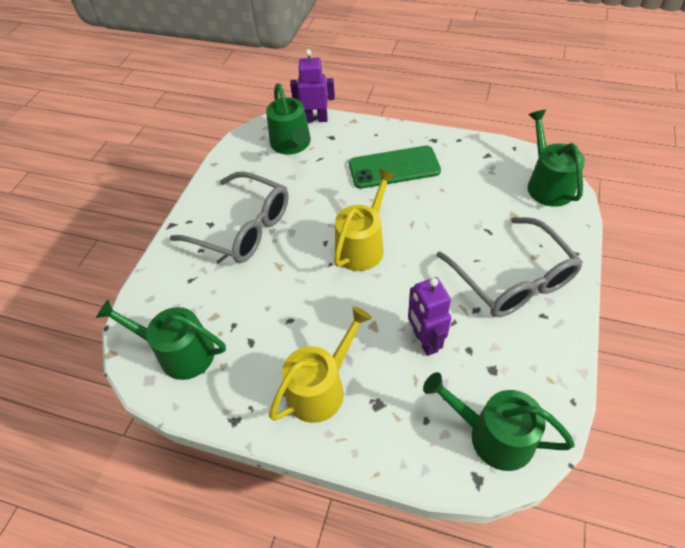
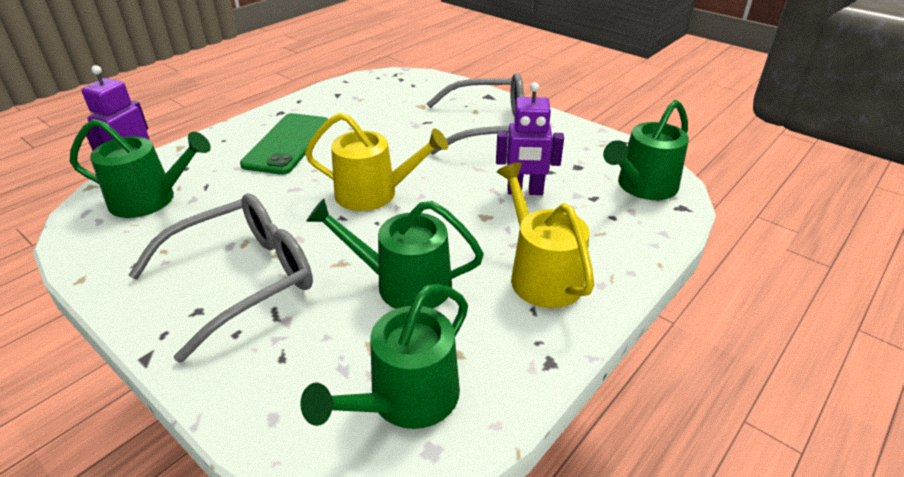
camera: 70 degrees left, 15 degrees down
yellow watering can [334,169,396,271] -> yellow watering can turned 135 degrees clockwise [305,113,448,211]
green watering can [527,110,585,207] -> green watering can moved to [306,199,484,309]

